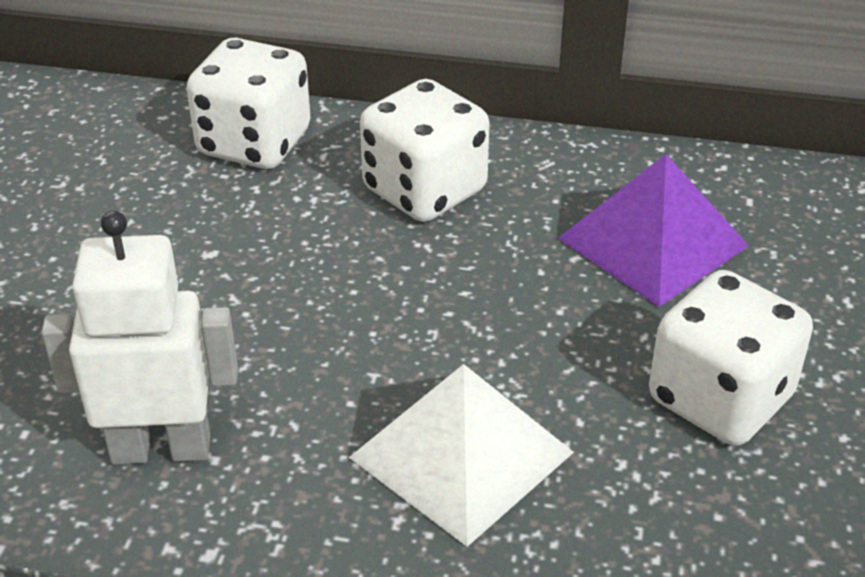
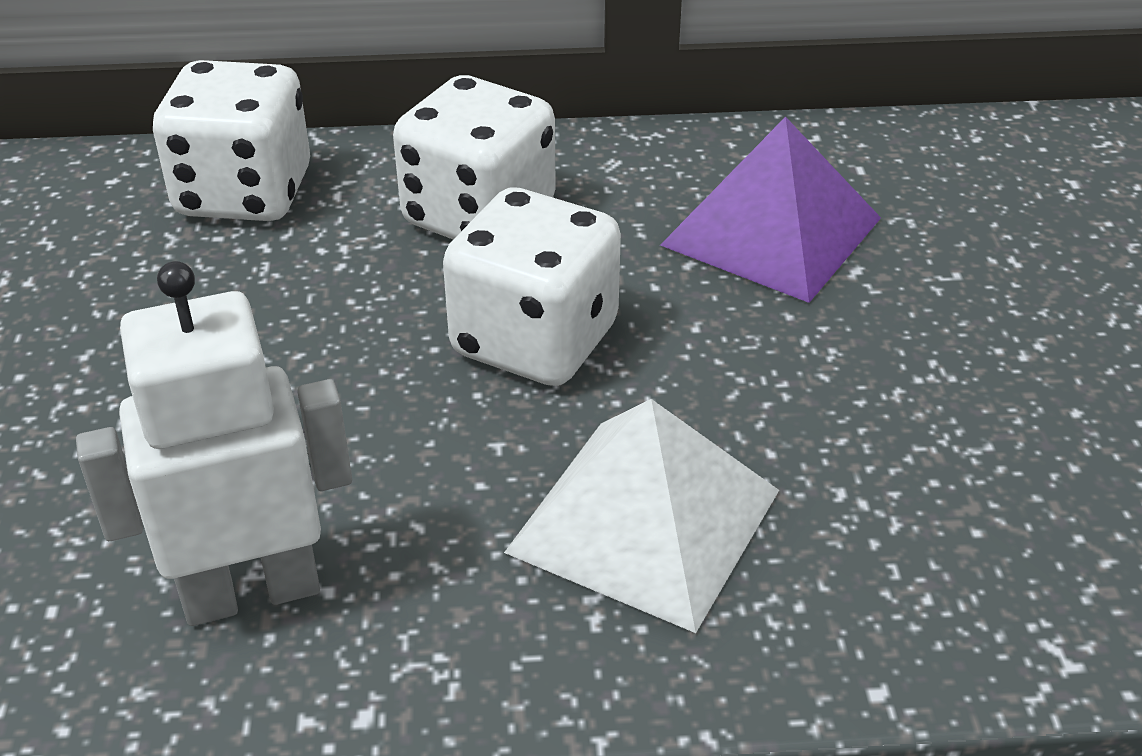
camera: 15 degrees left, 0 degrees up
white dice [649,270,813,446] -> white dice moved to [443,188,621,386]

